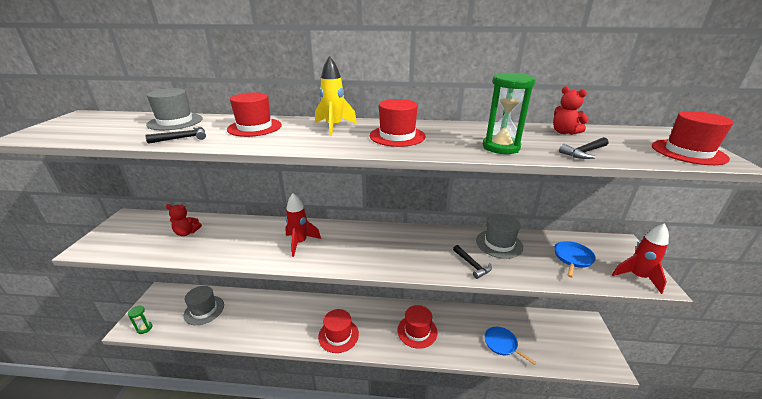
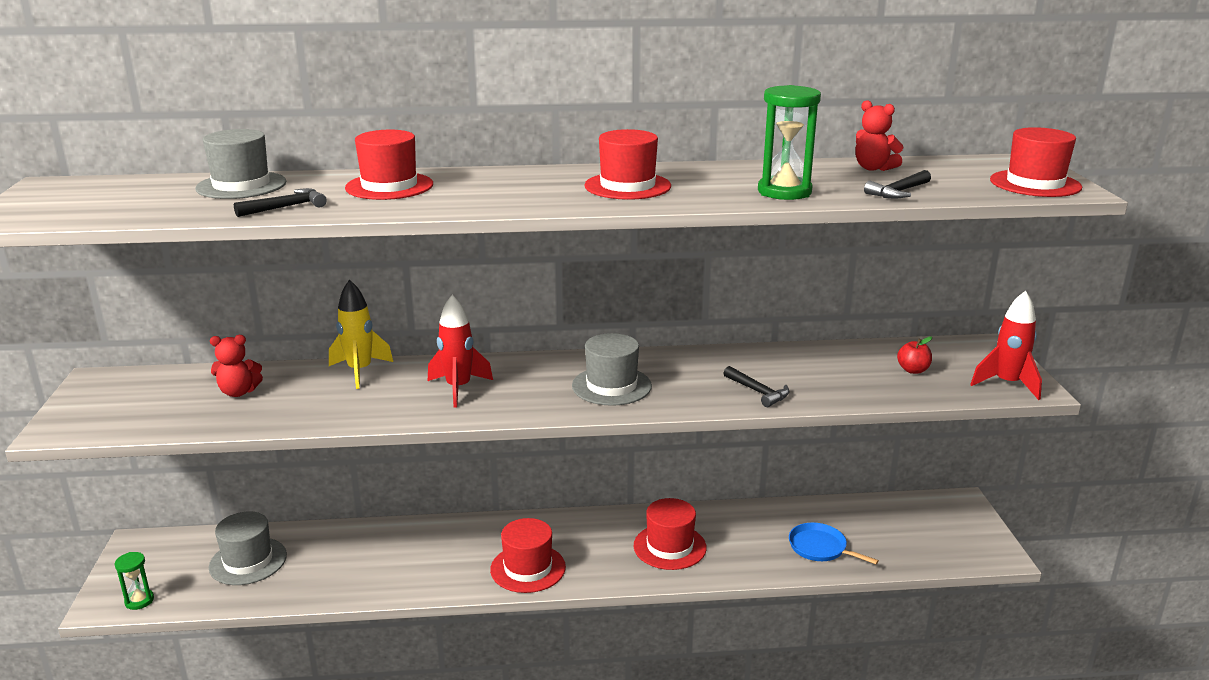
camera: 10 degrees left, 5 degrees down
yellow rocket [315,56,357,136] -> yellow rocket moved to [329,280,393,389]
grey hat [476,214,523,259] -> grey hat moved to [572,333,652,406]
blue pan [554,241,596,277] -> red apple [897,336,932,374]

